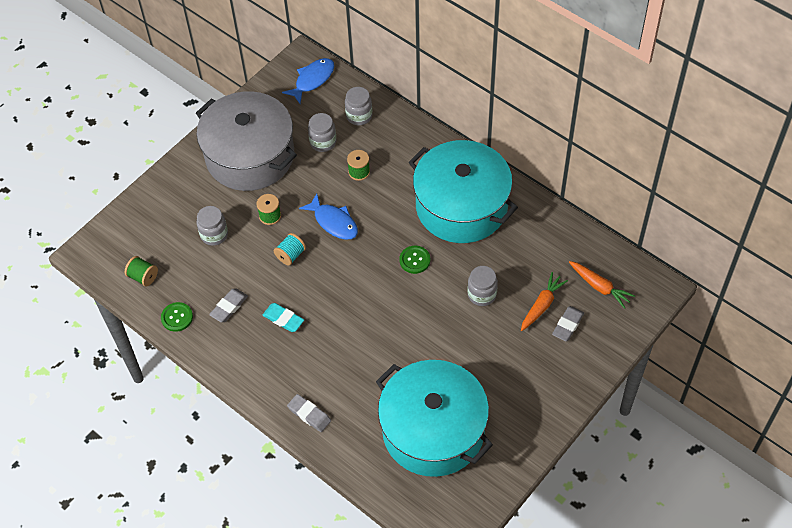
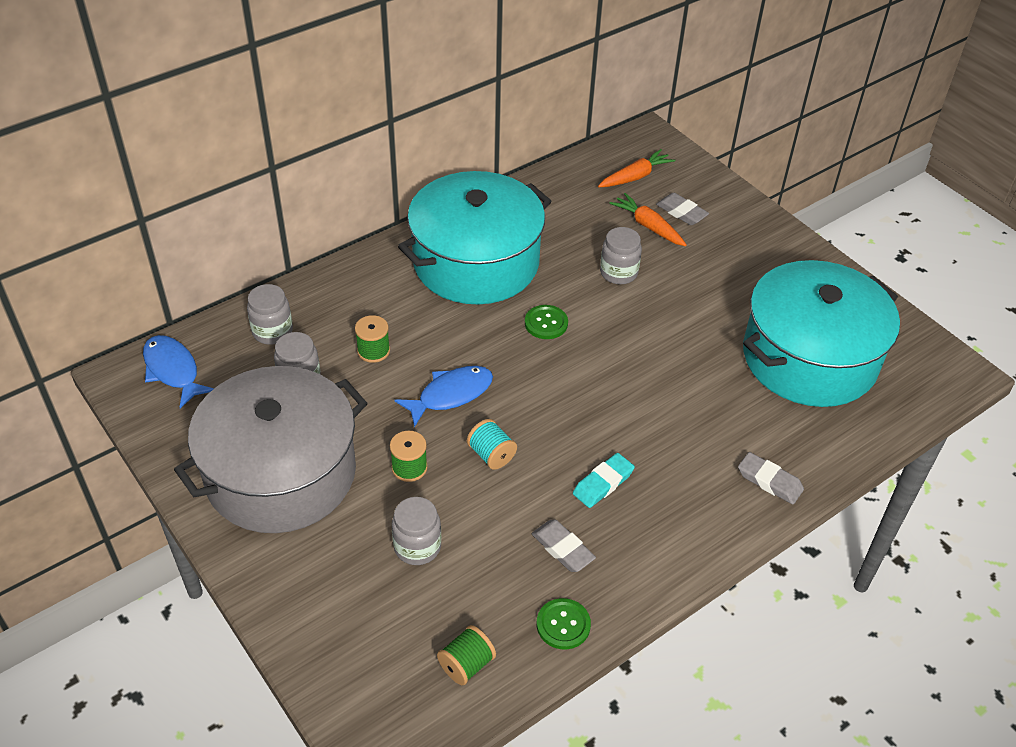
camera: 80 degrees left, 10 degrees down
grey eraser [287,394,331,432] -> grey eraser turned 75 degrees clockwise [738,452,804,504]

